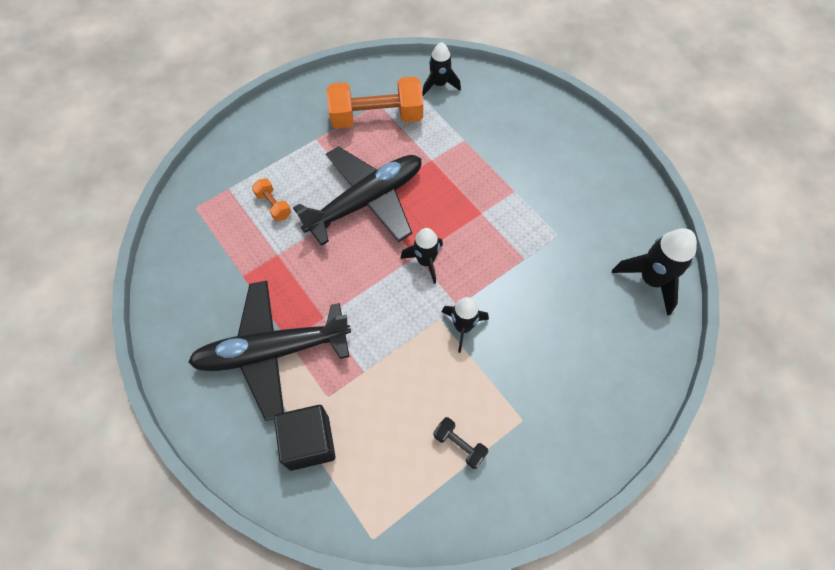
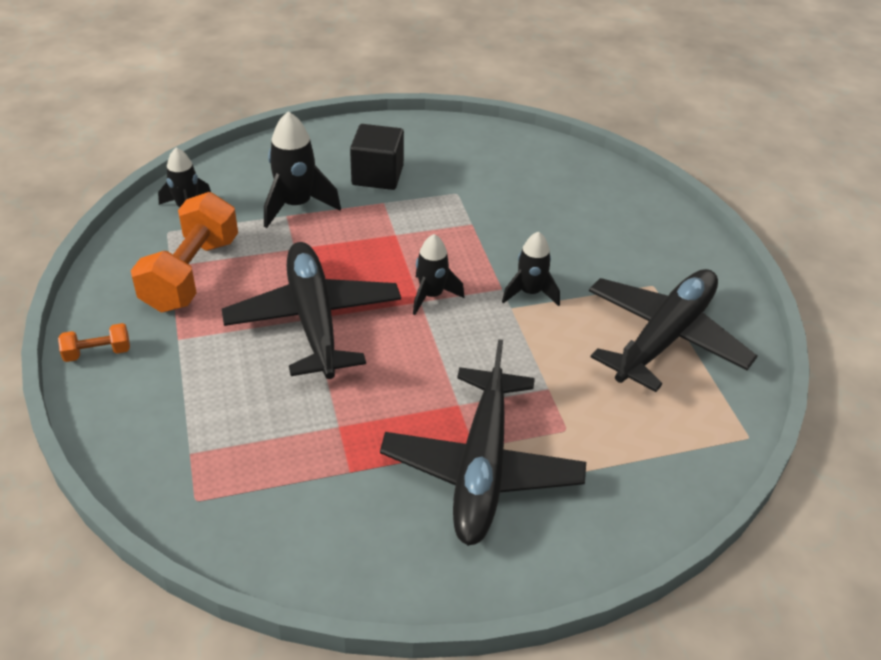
camera: 70 degrees left, 20 degrees down
orange dumbbell [252,178,291,221] -> orange dumbbell moved to [58,323,130,362]
black cube [274,405,335,471] -> black cube moved to [350,124,404,190]
black dumbbell [433,417,489,469] -> black plane [589,269,757,392]
black rocket [612,228,697,316] -> black rocket moved to [264,111,341,228]

